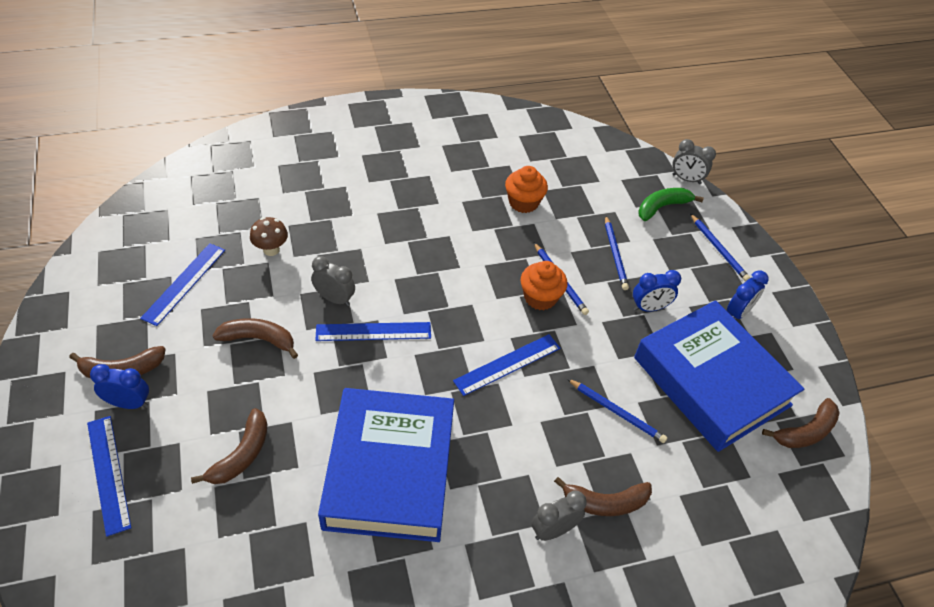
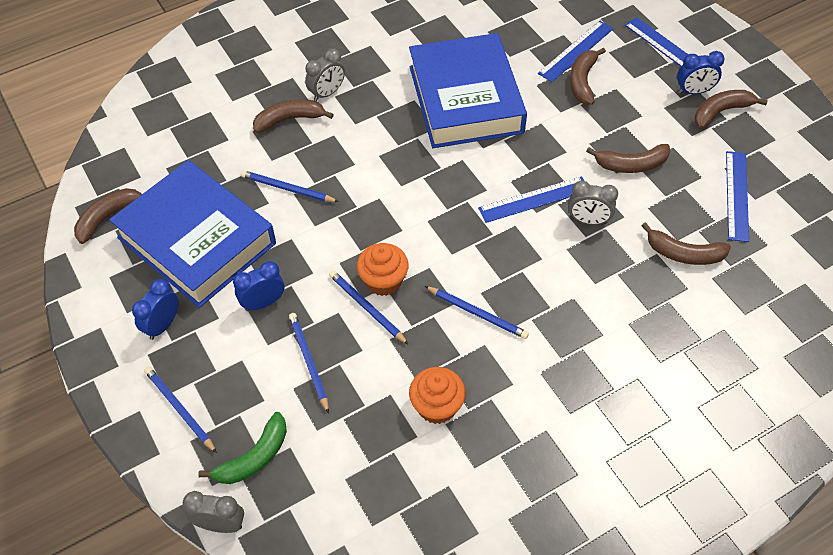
camera: 170 degrees right, 5 degrees up
brown mushroom [250,217,288,256] -> brown banana [642,222,731,265]
blue ruler [453,334,560,396] -> blue ruler moved to [538,21,614,82]
none -> blue pencil [425,286,529,339]

